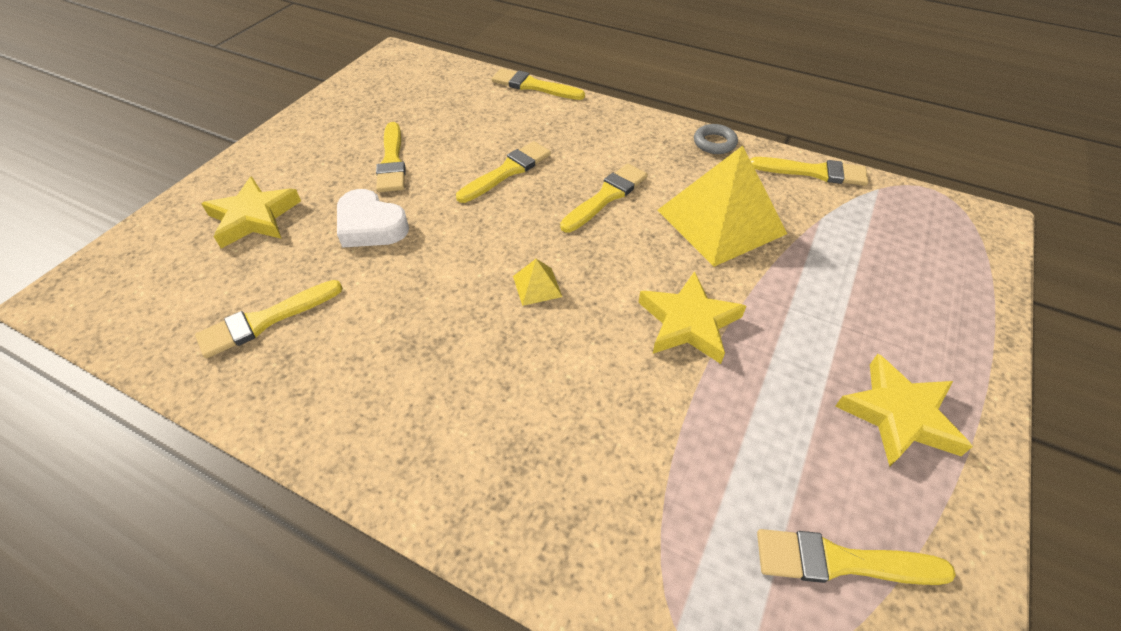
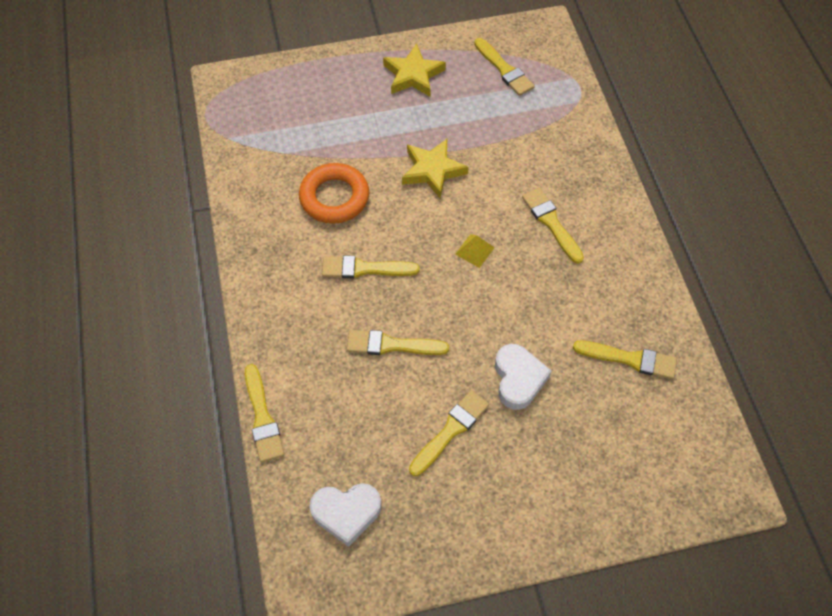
camera: 130 degrees left, 10 degrees up
yellow star [201,176,301,248] -> none
yellow pyramid [658,146,787,267] -> orange ring [299,163,369,224]
grey ring [694,124,738,154] -> none
yellow brush [750,157,869,186] -> yellow brush moved to [522,188,584,264]
none -> white heart [309,483,382,547]

